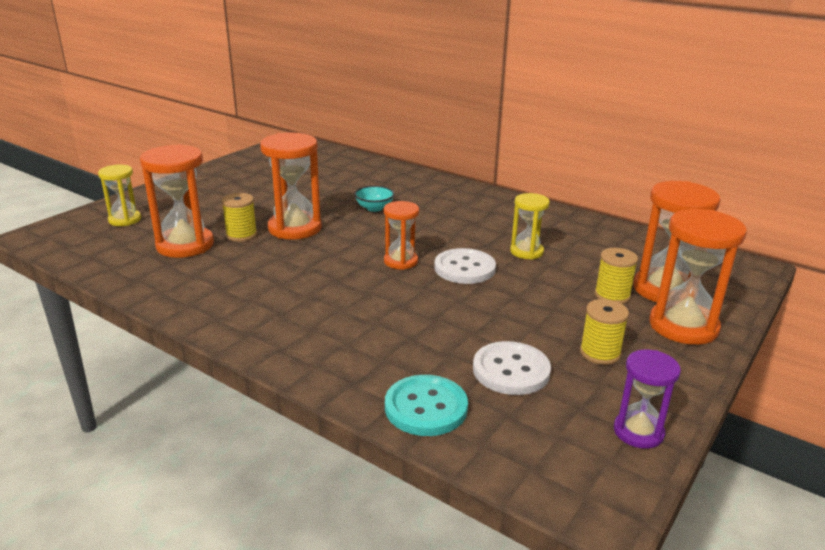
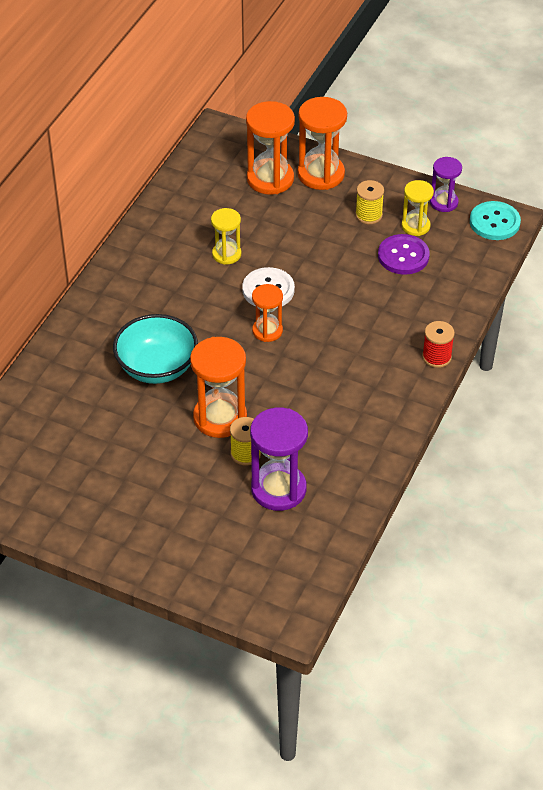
camera: 100 degrees left, 20 degrees up
yellow hourglass [98,165,141,226] -> yellow hourglass moved to [402,180,434,236]
orange hourglass [140,144,214,258] -> purple hourglass [250,408,308,511]
turquoise bowl [354,186,395,212] -> turquoise bowl [113,314,198,384], size x2.01
turquoise button [385,375,468,436] -> turquoise button moved to [470,201,521,240]
white button [473,341,551,395] -> purple button [378,234,430,275]
yellow spool [595,248,638,304] -> none
none -> red spool [422,321,455,368]

